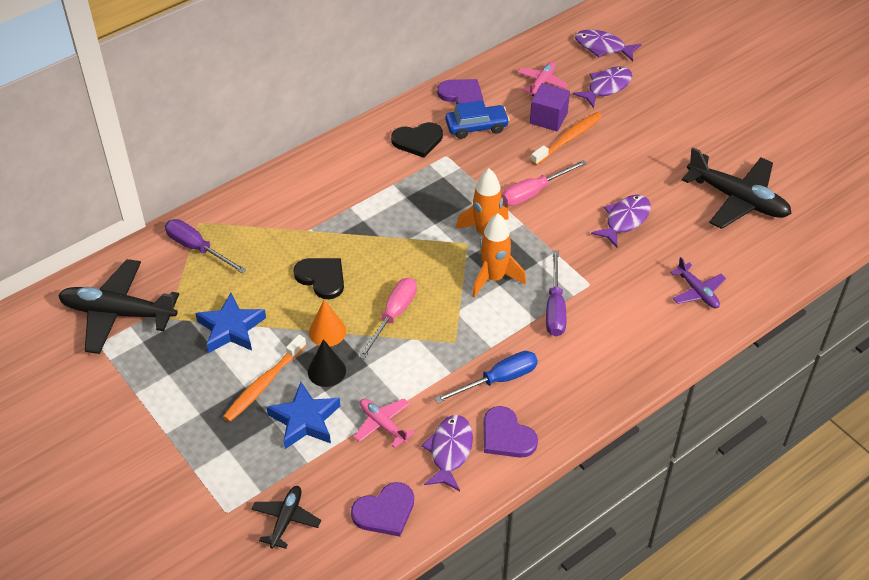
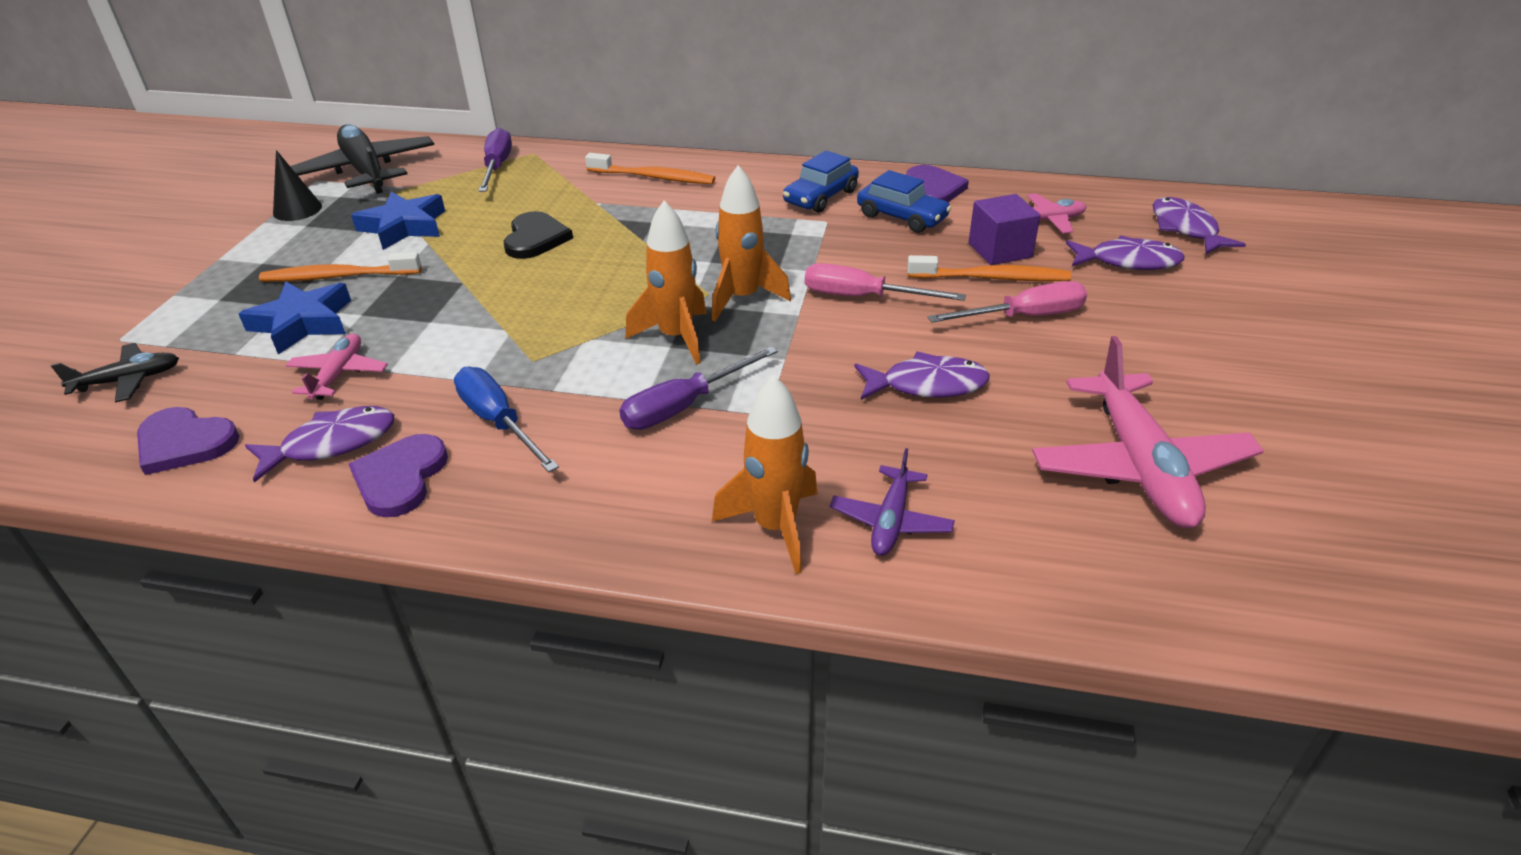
camera: 50 degrees right, 10 degrees down
black cone [308,339,346,387] -> black cone moved to [273,150,322,221]
orange cone [309,300,346,346] -> none
pink screwdriver [358,278,417,359] -> pink screwdriver moved to [928,281,1087,323]
black heart [391,122,443,158] -> blue car [783,151,859,213]
blue screwdriver [434,351,538,404] -> blue screwdriver turned 150 degrees counterclockwise [454,367,559,472]
black plane [682,147,792,229] -> pink plane [1032,336,1264,528]
none -> orange toothbrush [585,153,715,184]
none -> orange rocket [712,375,818,574]

